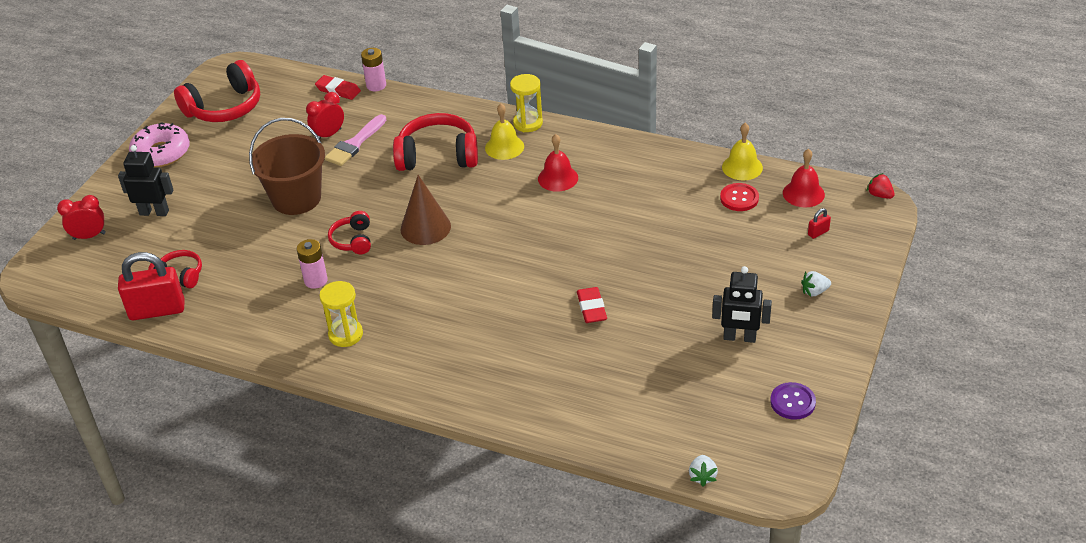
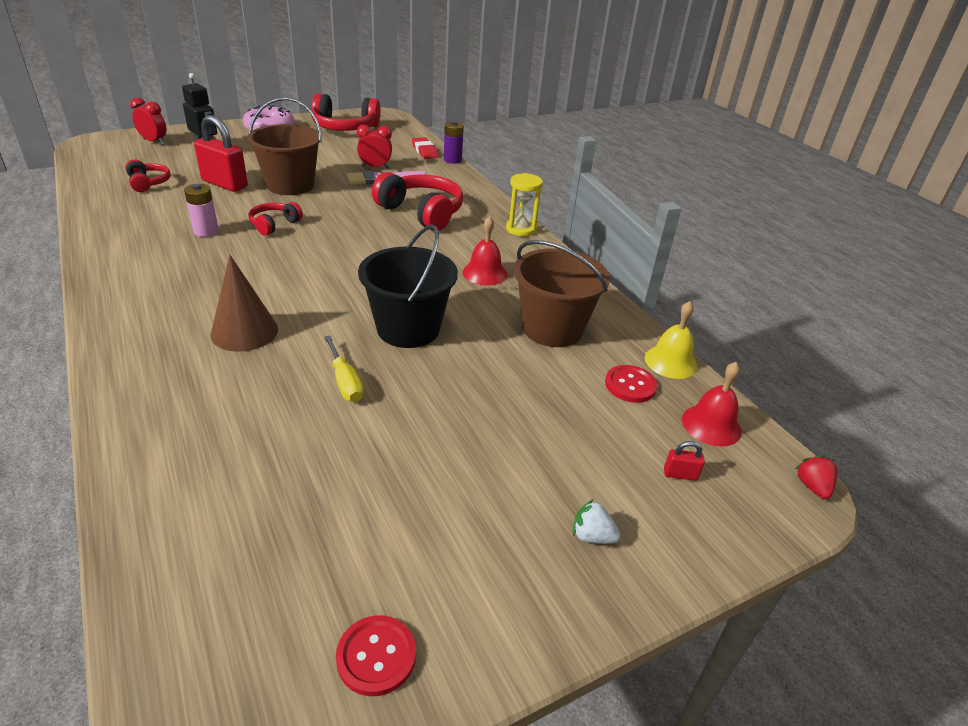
camera: 35 degrees right, 5 degrees down
red padlock [118,252,185,320] -> red padlock moved to [194,115,248,192]
yellow hourglass [319,281,363,347] -> none
pink battery [361,48,386,91] -> purple battery [444,121,464,164]
brown cone [400,175,451,245] -> brown cone moved to [210,255,278,352]
yellow bell [485,103,524,160] -> none
red eraser [577,287,607,323] -> yellow screwdriver [324,336,364,402]
white strawberry [689,455,718,486] -> none
black robot [712,266,772,343] -> none
purple button [770,382,816,420] -> red button [336,615,416,696]
none -> black bucket [358,224,458,348]
none -> brown bucket [514,240,610,347]

